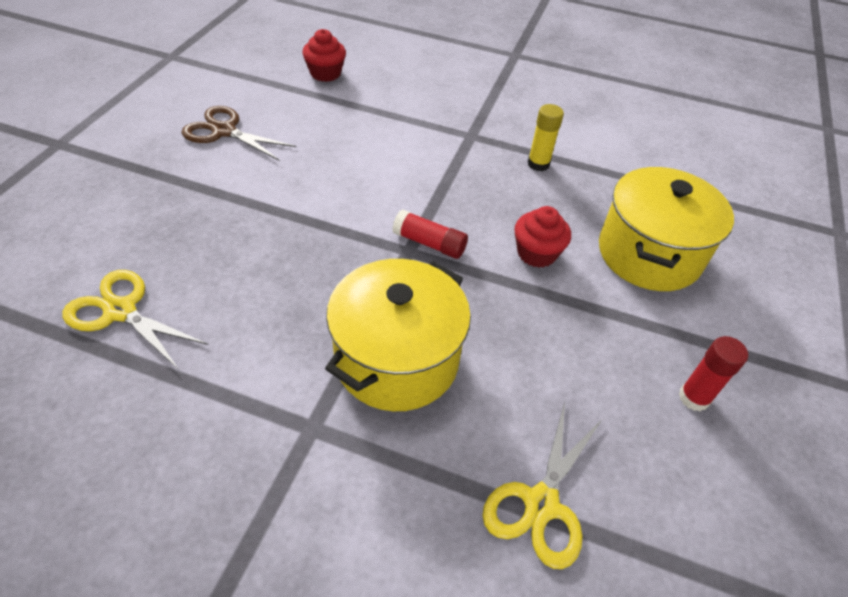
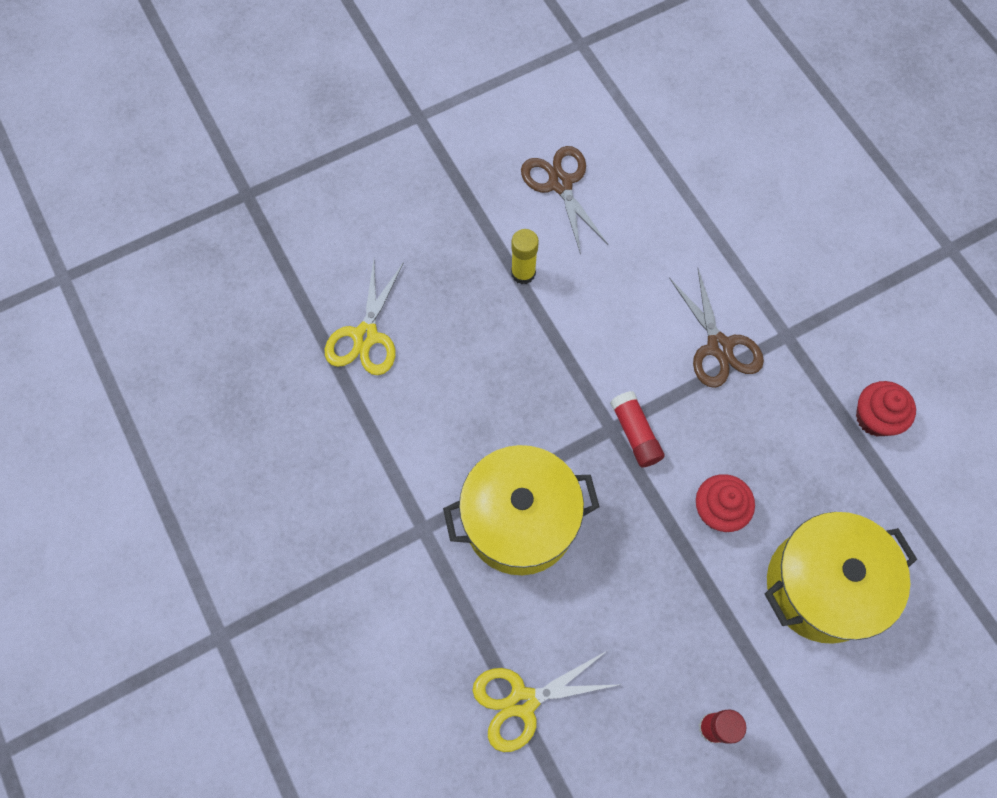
camera: 45 degrees right, 20 degrees up
yellow scissors [62,270,208,370] -> yellow scissors turned 150 degrees counterclockwise [325,260,404,375]
red cupcake [302,29,346,82] -> red cupcake moved to [856,381,916,437]
yellow glue stick [527,104,564,171] -> yellow glue stick moved to [511,229,539,284]
none -> brown scissors [669,269,764,388]

